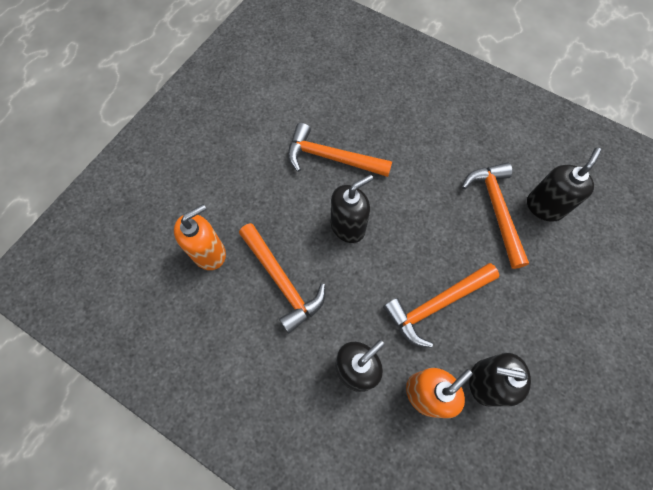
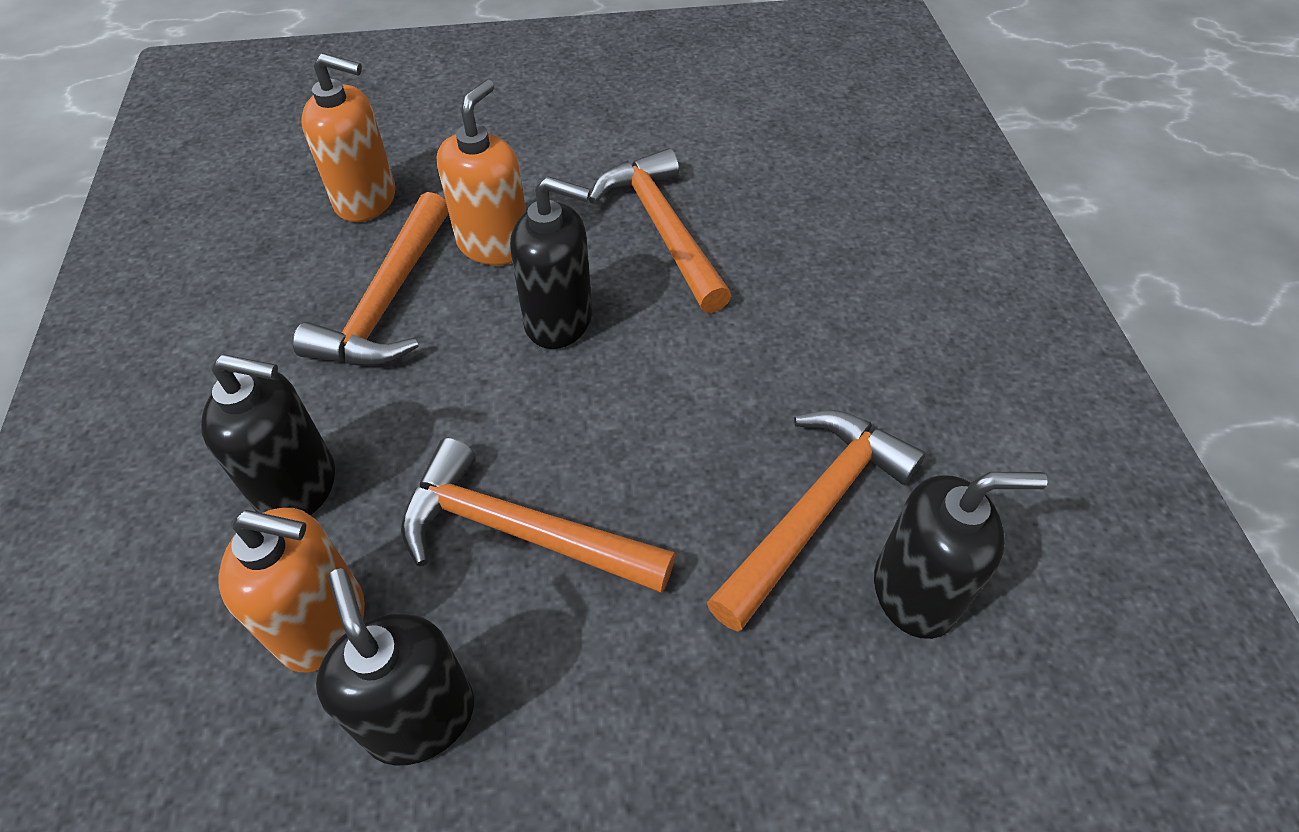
camera: 50 degrees right, 15 degrees down
none -> orange soap dispenser [437,79,526,265]

